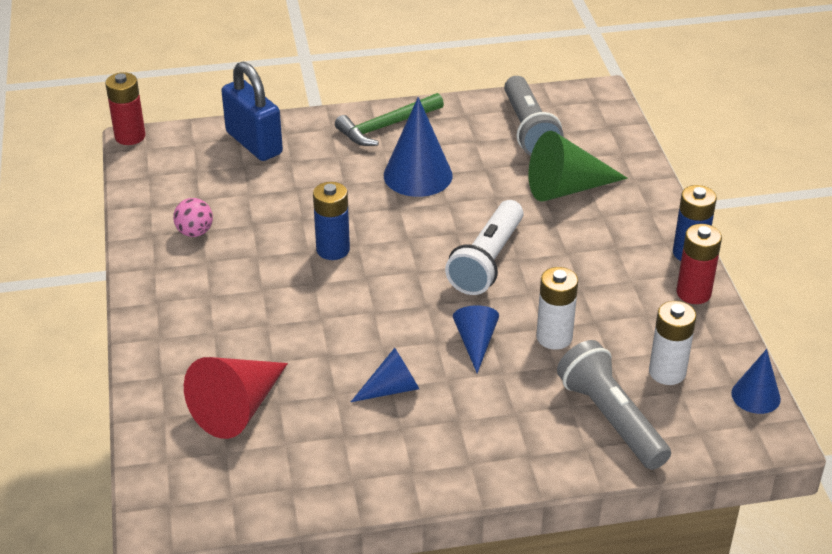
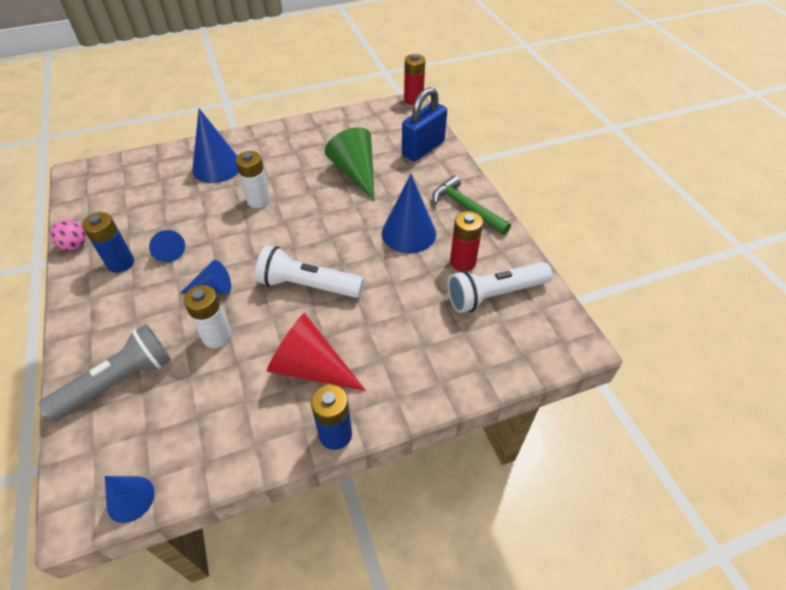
camera: 80 degrees right, 10 degrees up
pink ball [173,198,213,237] -> pink ball moved to [51,220,86,251]
red cone [184,357,288,439] -> red cone moved to [267,313,366,391]
blue battery [313,182,350,260] -> blue battery moved to [82,212,134,273]
grey flashlight [504,76,564,156] -> white flashlight [447,262,552,313]
green cone [528,131,628,202] -> green cone moved to [325,127,375,201]
white battery [649,301,696,385] -> white battery moved to [235,151,271,208]
red battery [676,224,722,304] -> red battery moved to [450,211,483,271]
none -> blue cone [192,109,239,183]

